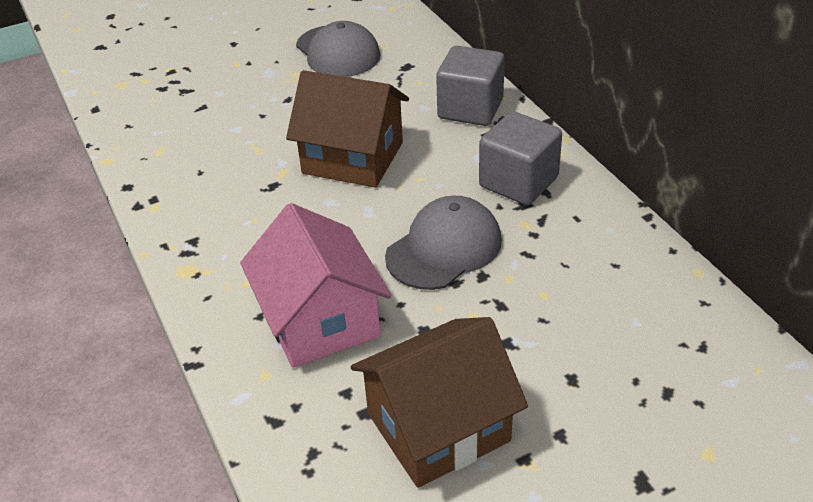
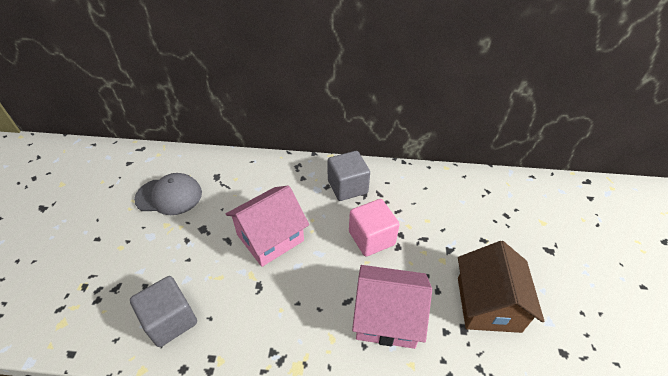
camera: 60 degrees left, 5 degrees up
brown house [286,70,409,188] -> pink house [226,185,309,267]
grey cap [385,196,502,290] -> pink cube [349,199,400,256]
grey cube [436,46,505,126] -> grey cube moved to [130,276,197,347]

